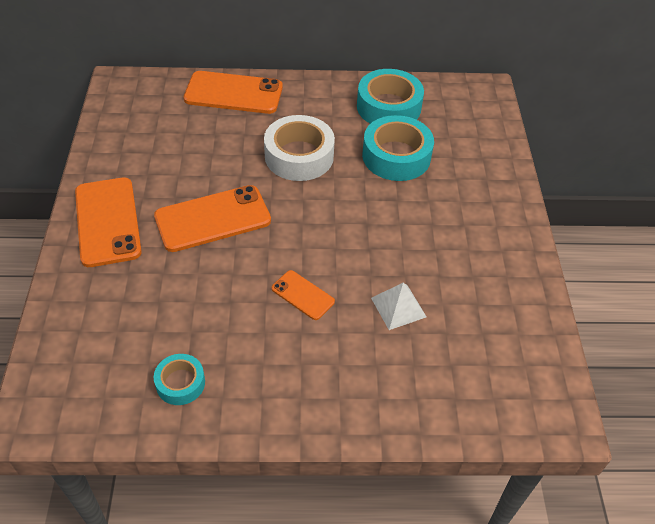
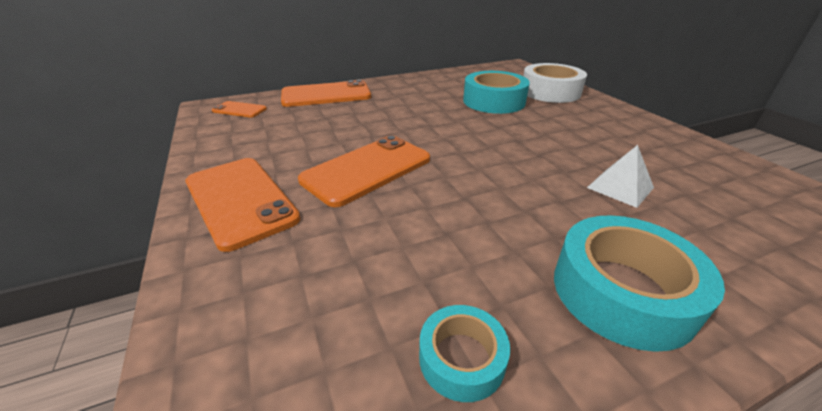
camera: 20 degrees left, 15 degrees down
white tape [264,115,335,181] -> white tape moved to [523,63,587,103]
orange phone [272,270,335,320] -> orange phone moved to [212,101,267,118]
turquoise tape [357,69,424,124] -> turquoise tape moved to [554,215,725,352]

